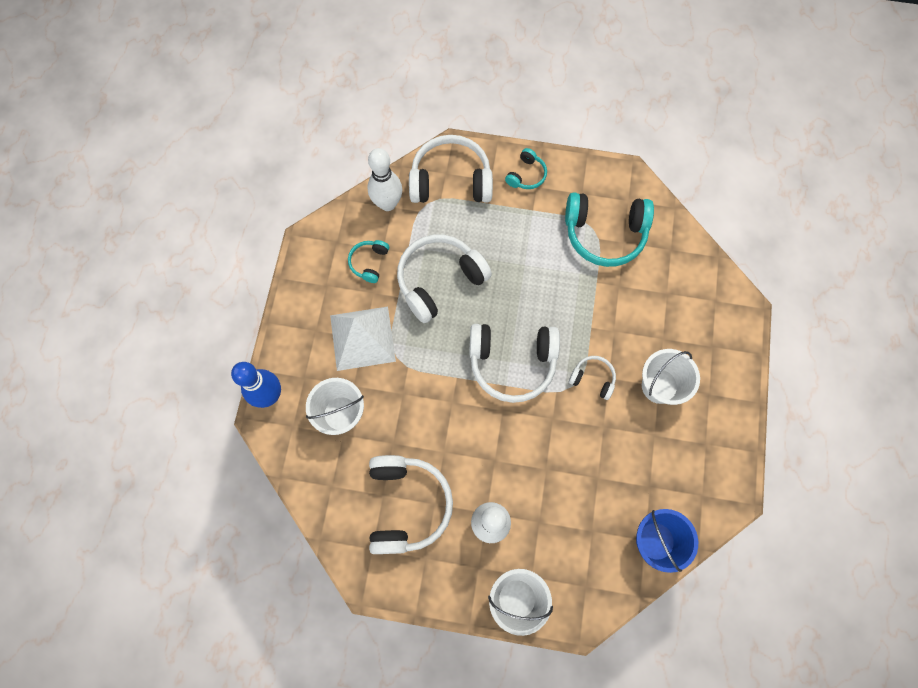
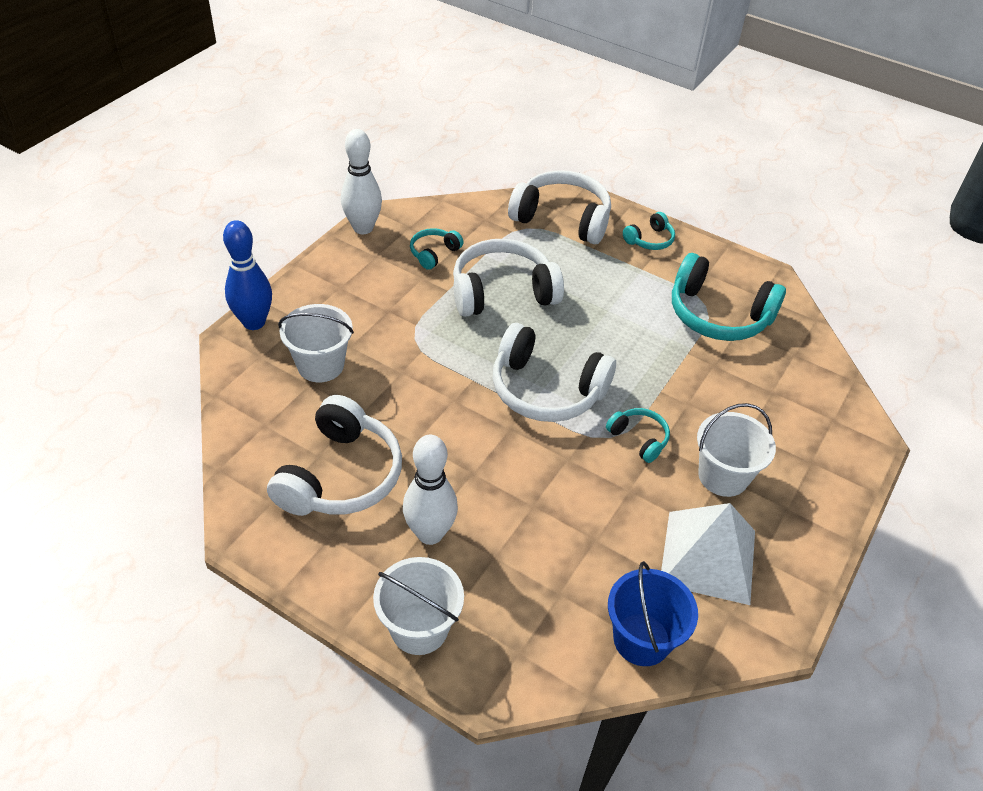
camera: 20 degrees right, 25 degrees down
white pyramid [330,307,396,371] -> white pyramid moved to [661,503,755,605]
white bowling pin [367,148,402,211] -> white bowling pin moved to [341,129,382,234]
white headphones [569,356,616,400] -> turquoise headphones [606,408,670,463]

